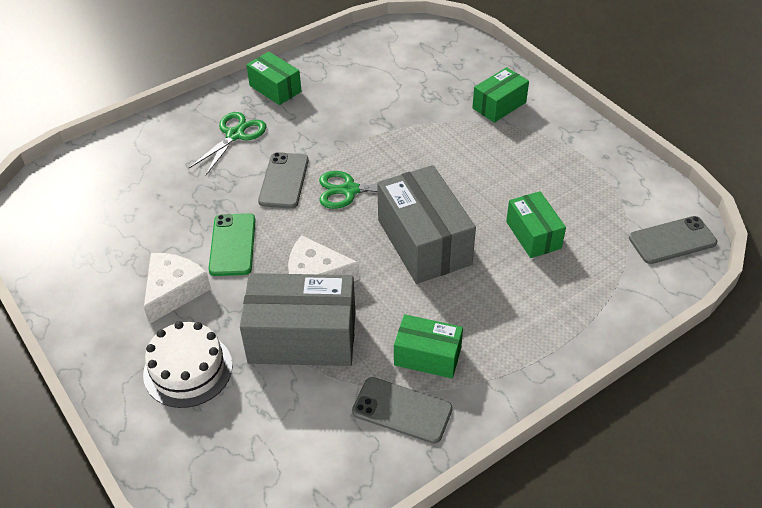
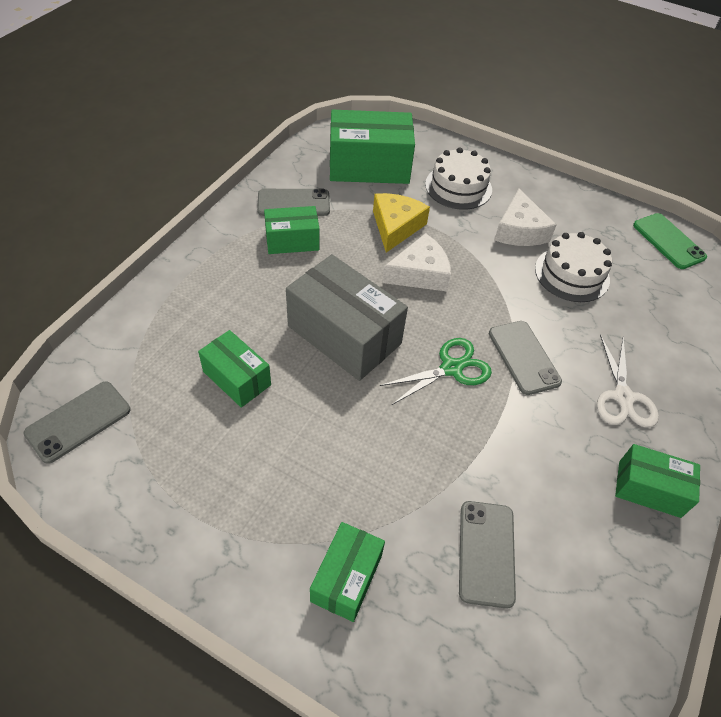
camera: 150 degrees right, 5 degrees up
green scissors [189,112,266,176] -> white scissors [597,335,659,428]
green phone [209,213,256,276] -> green phone moved to [633,213,707,269]
grey box [240,273,356,366] -> yellow cheese [373,193,430,253]
none -> green box [330,110,415,184]
none -> grey phone [459,501,516,609]
none -> white cake [535,232,612,302]

